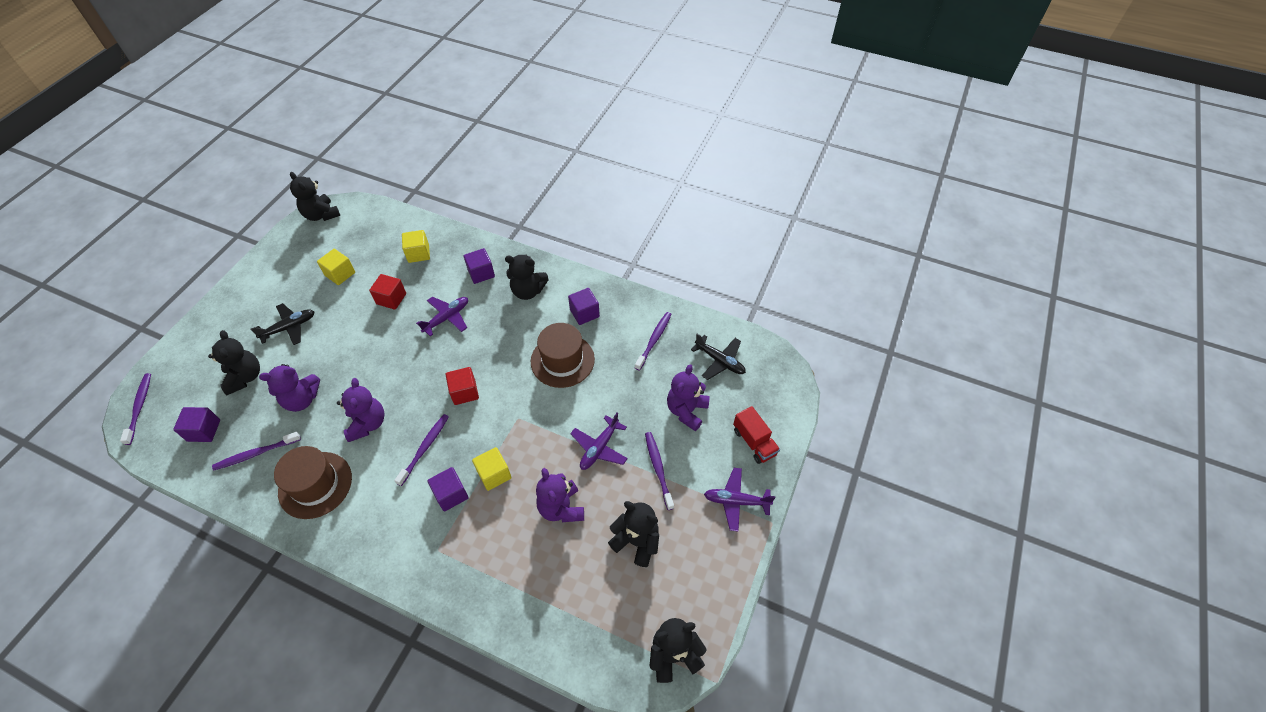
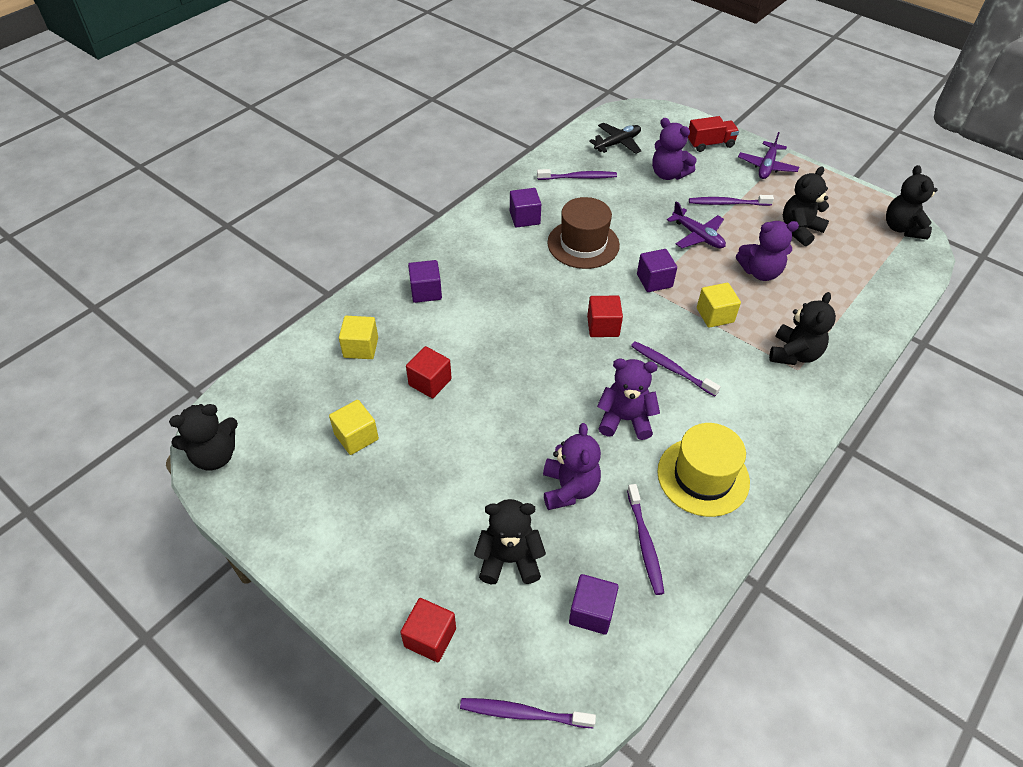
camera: 75 degrees left, 5 degrees down
black plane [251,303,315,345] -> none
brown hat [274,446,352,519] -> yellow hat [657,423,750,517]
purple plane [416,297,468,336] -> none
purple cube [427,467,469,512] -> purple cube moved to [637,249,677,292]
black teddy bear [505,254,549,300] -> black teddy bear moved to [769,292,836,365]
purple toothbrush [635,312,672,371] -> purple toothbrush turned 135 degrees clockwise [537,169,617,180]
none -> red cube [400,598,456,662]

